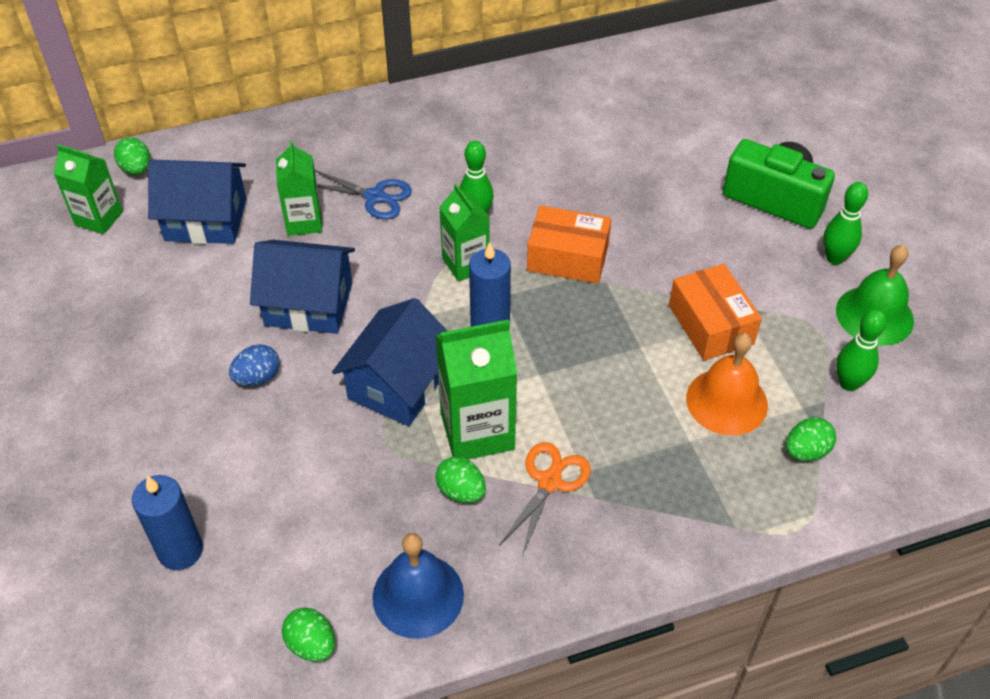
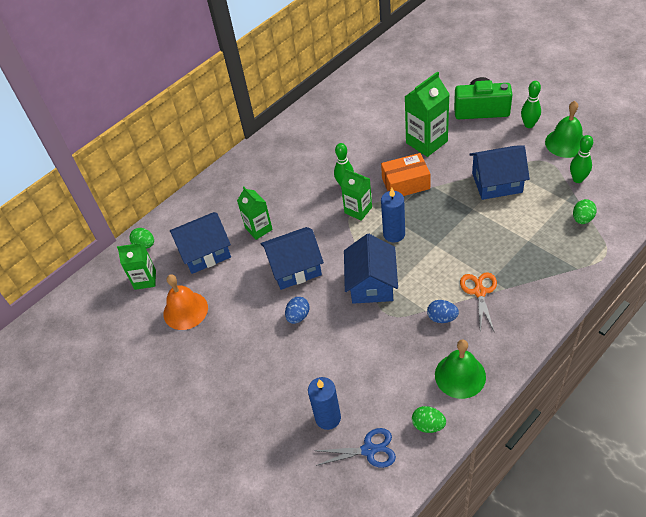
camera: 20 degrees left, 0 degrees up
blue scissors [315,170,412,219] -> blue scissors moved to [315,428,396,468]
blue bell [372,533,464,639] -> green bell [435,340,486,399]
green carton [436,319,517,460] -> green carton moved to [405,71,450,157]
green egg [436,457,486,503] -> blue egg [427,300,459,323]
orange box [669,264,762,361] -> blue house [469,145,530,200]
orange bell [686,333,768,436] -> orange bell moved to [164,274,208,330]

